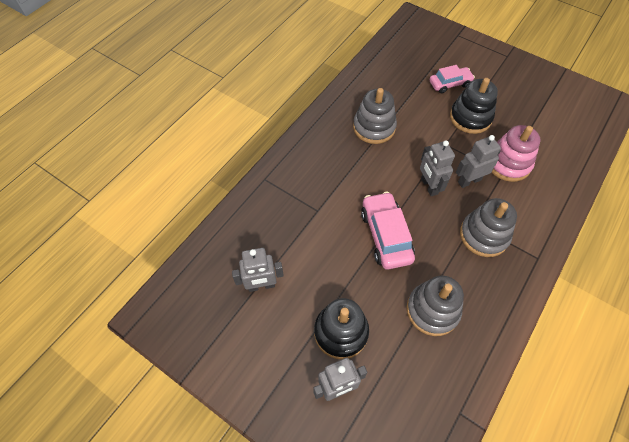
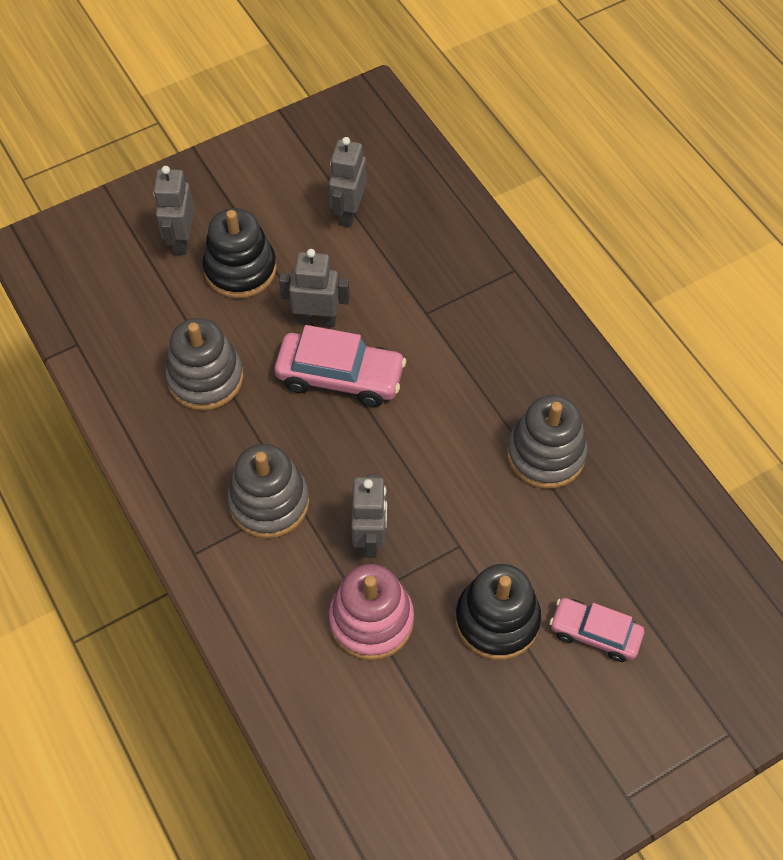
camera: 115 degrees right, 0 degrees up
grey robot [420,141,455,196] -> grey robot moved to [279,249,350,327]
pink car [430,65,475,93] -> pink car turned 105 degrees clockwise [549,598,644,662]

